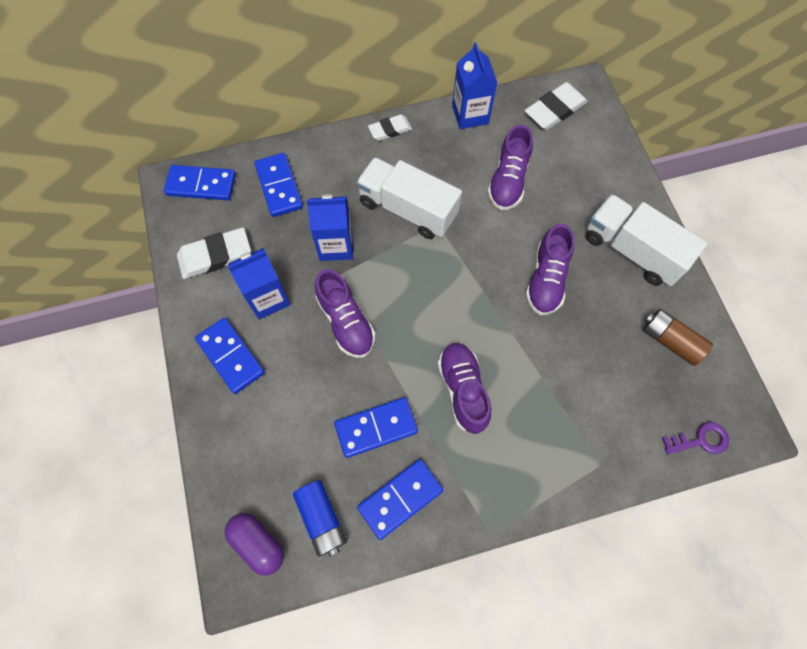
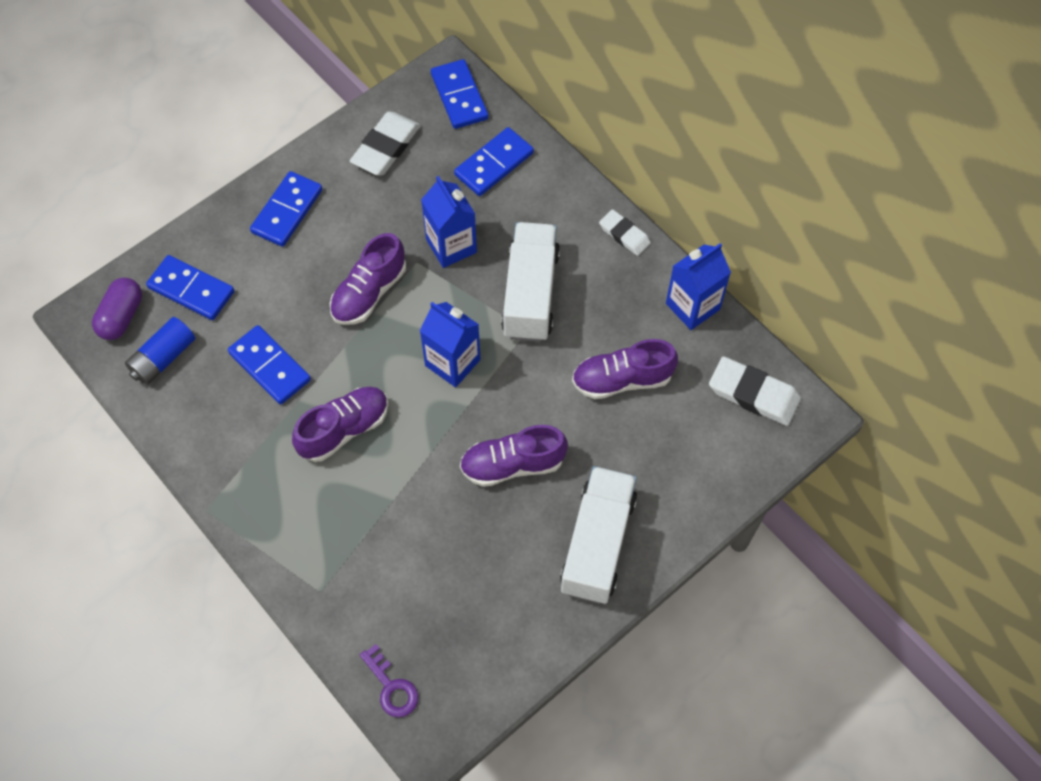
camera: 65 degrees right, 5 degrees down
white eraser [177,227,251,279] -> white eraser turned 75 degrees clockwise [350,111,420,175]
blue carton [228,248,290,319] -> blue carton moved to [420,302,481,387]
blue domino [357,459,443,540] -> blue domino moved to [146,255,234,320]
brown battery [643,309,713,366] -> none

